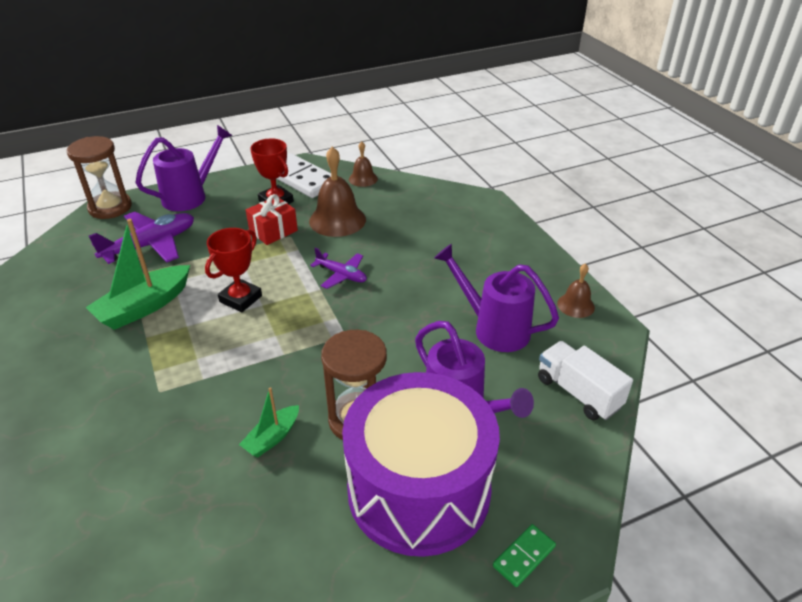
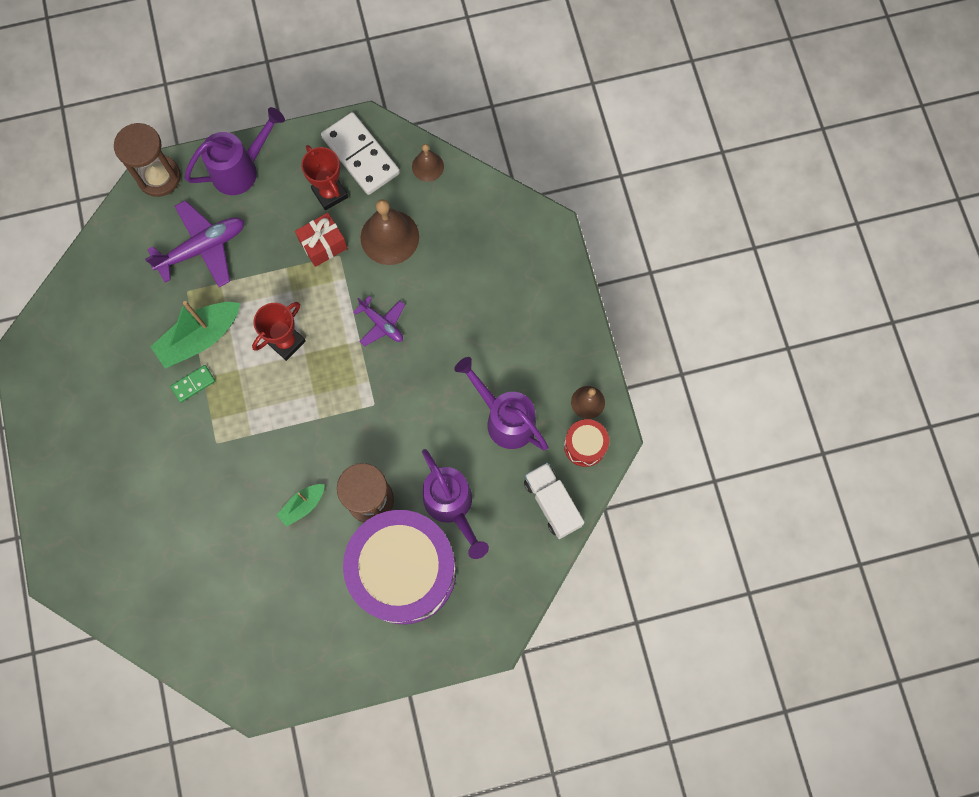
camera: 10 degrees right, 35 degrees up
green domino [493,524,556,587] -> green domino moved to [170,365,215,402]
none -> red drum [564,419,609,467]

